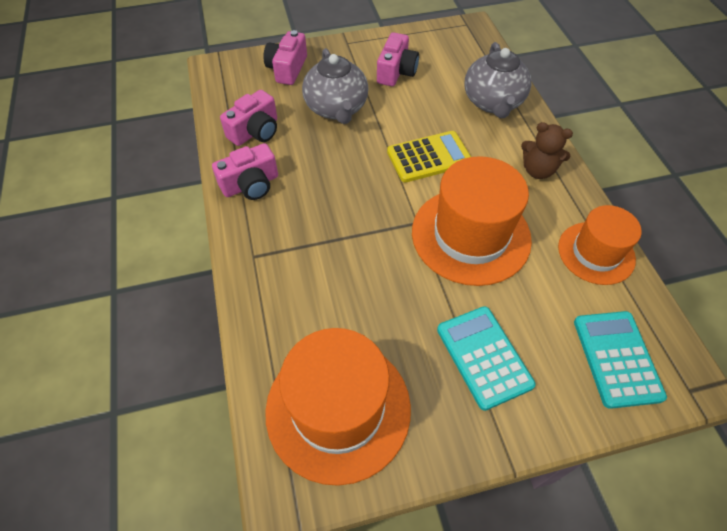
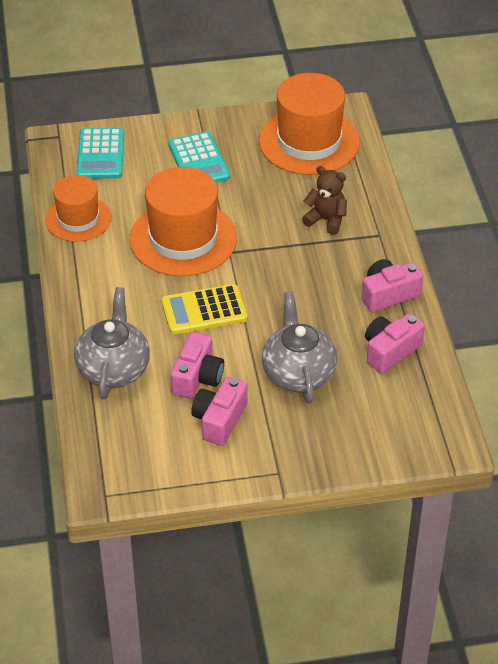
camera: 175 degrees left, 10 degrees down
pink camera [263,30,307,85] -> pink camera moved to [170,332,224,399]
brown teddy bear [521,122,573,179] -> brown teddy bear moved to [302,166,347,235]

